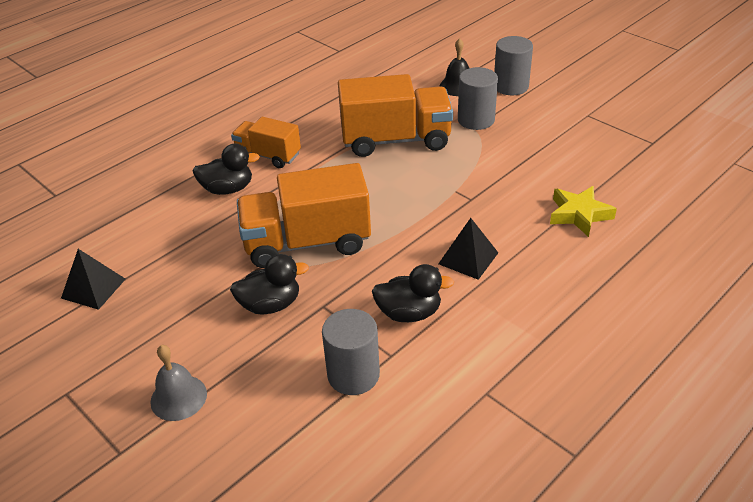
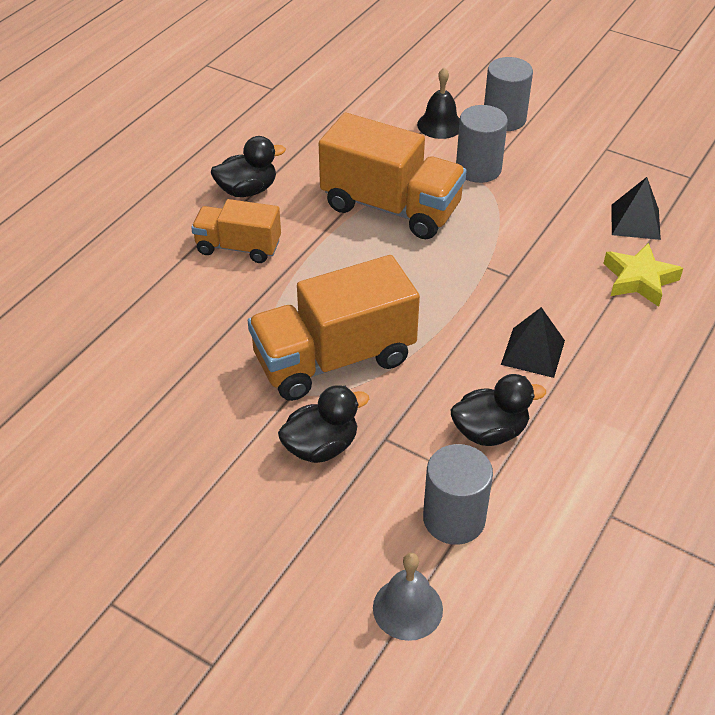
camera: 15 degrees left, 5 degrees up
black pyramid [61,249,125,310] -> black pyramid moved to [611,177,661,240]
grey bell [150,345,207,421] -> grey bell moved to [373,553,443,641]
black duck [193,144,260,195] -> black duck moved to [211,136,286,197]
orange truck [338,74,453,157] -> orange truck turned 45 degrees clockwise [319,113,467,239]

